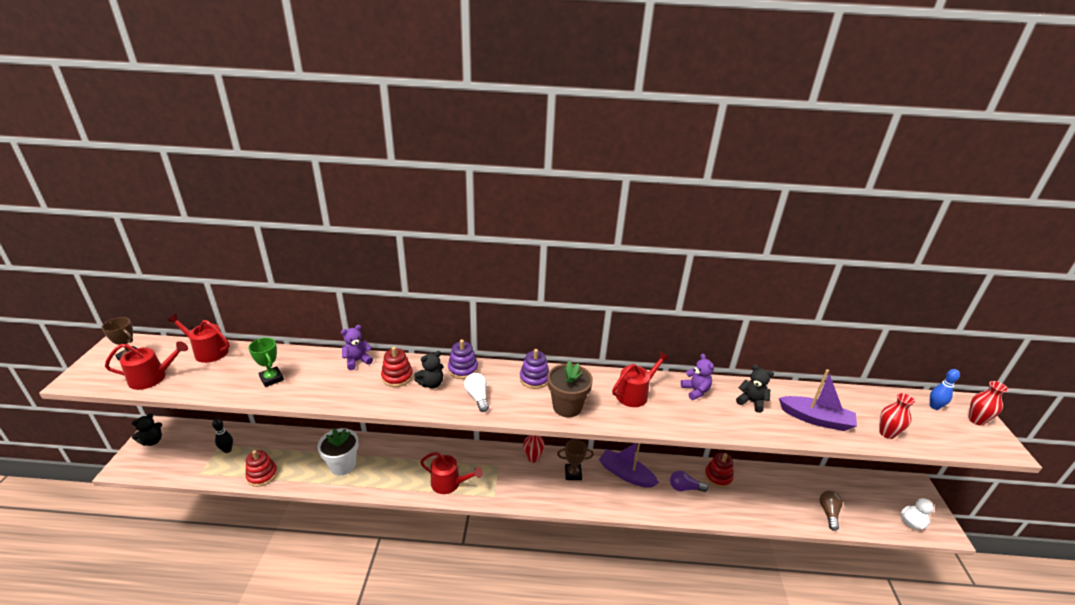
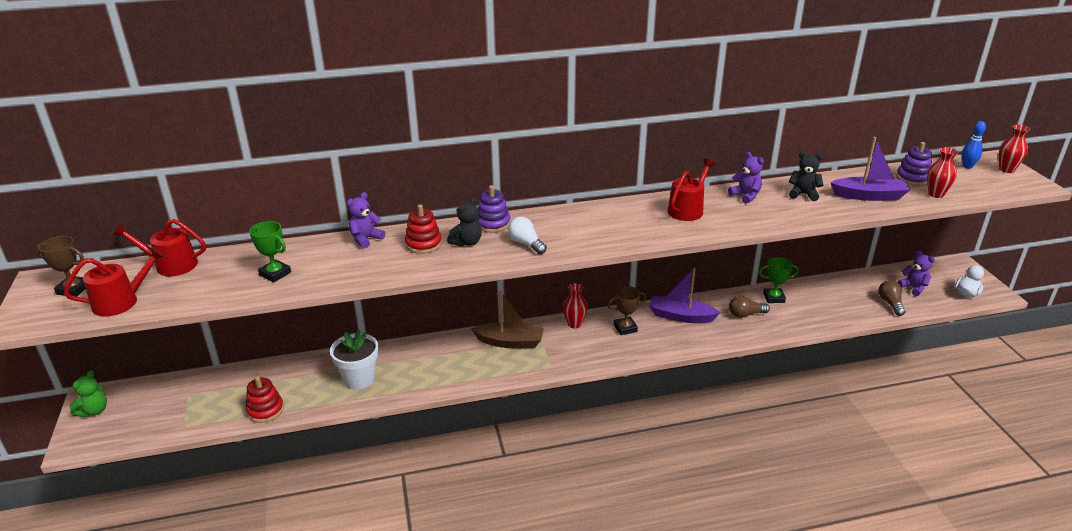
camera: 15 degrees left, 0 degrees up
black teddy bear [132,413,162,446] -> green teddy bear [70,370,107,417]
black bowling pin [212,419,233,453] -> none
red watering can [420,452,483,494] -> none
purple stacking toy [520,349,549,389] -> purple stacking toy moved to [896,142,932,186]
brown flower pot [547,361,593,417] -> none
purple light bulb [670,470,708,492] -> brown light bulb [729,296,770,318]
red stacking toy [705,453,734,488] -> green trophy [759,257,799,303]
none -> brown boat [471,291,544,348]
none -> purple teddy bear [897,250,935,296]

